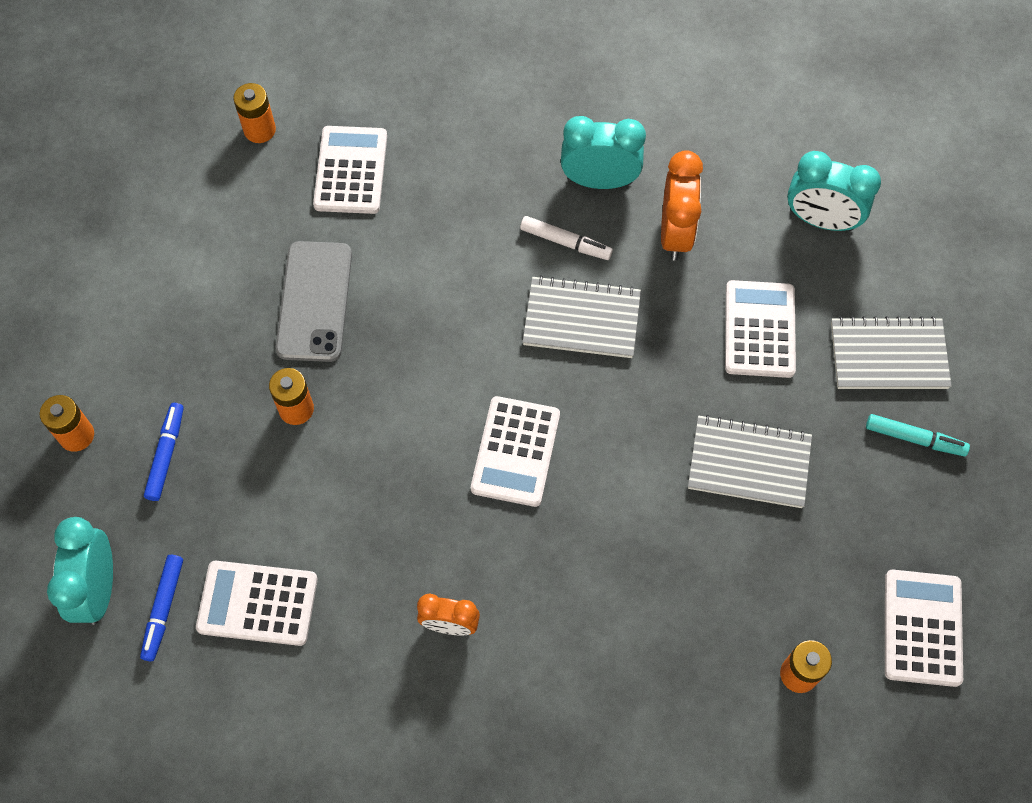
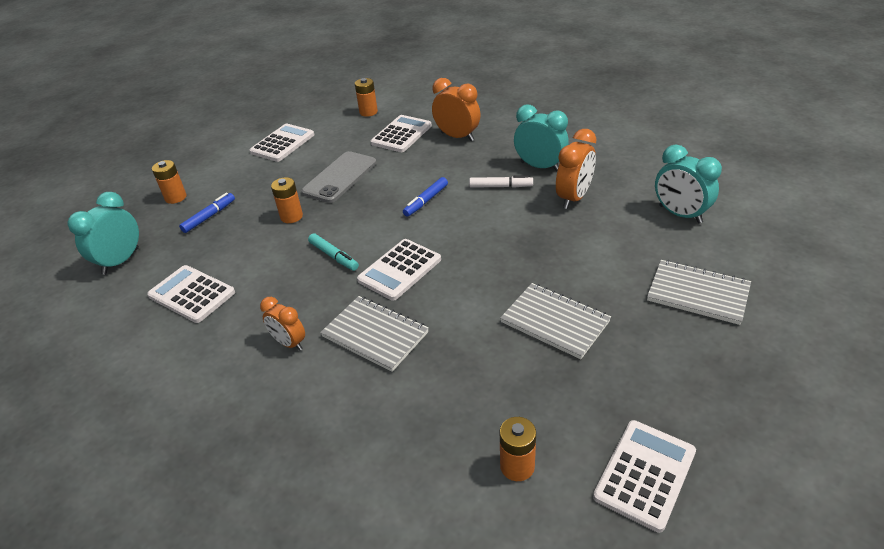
camera: 30 degrees right, 25 degrees down
blue marker [140,555,183,661] -> blue marker moved to [403,177,448,217]
white marker [520,216,613,260] -> white marker turned 45 degrees counterclockwise [469,175,533,188]
grey notebook [523,276,641,358] -> grey notebook moved to [320,296,429,372]
white calculator [725,280,796,378] -> white calculator moved to [249,124,315,162]
turquoise marker [866,414,970,456] -> turquoise marker moved to [308,233,359,271]
none -> orange clock [432,78,481,141]

